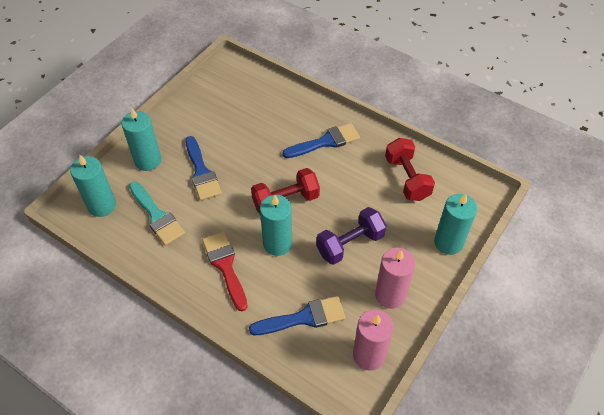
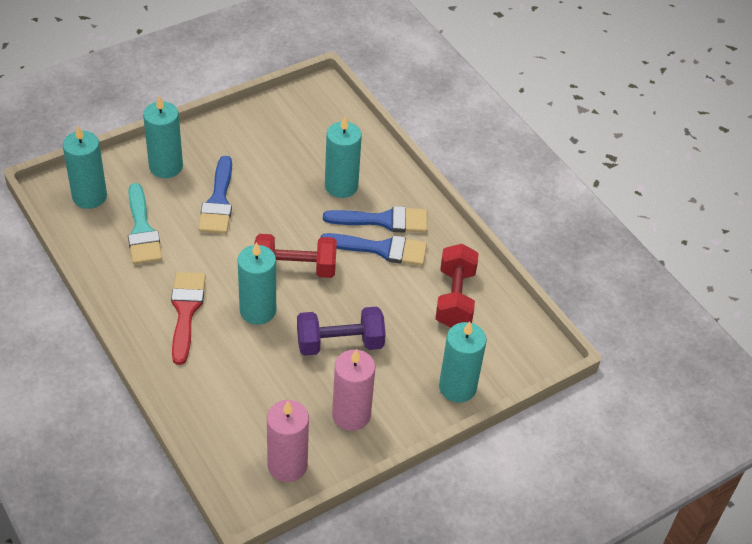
camera: 20 degrees right, 5 degrees down
blue brush [249,296,346,335] -> blue brush moved to [320,233,427,266]
none -> turquoise candle [325,117,362,198]

